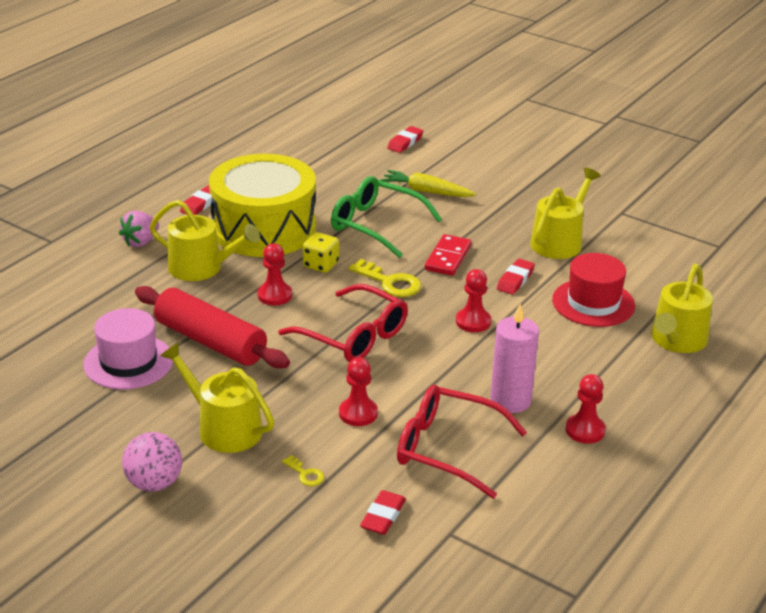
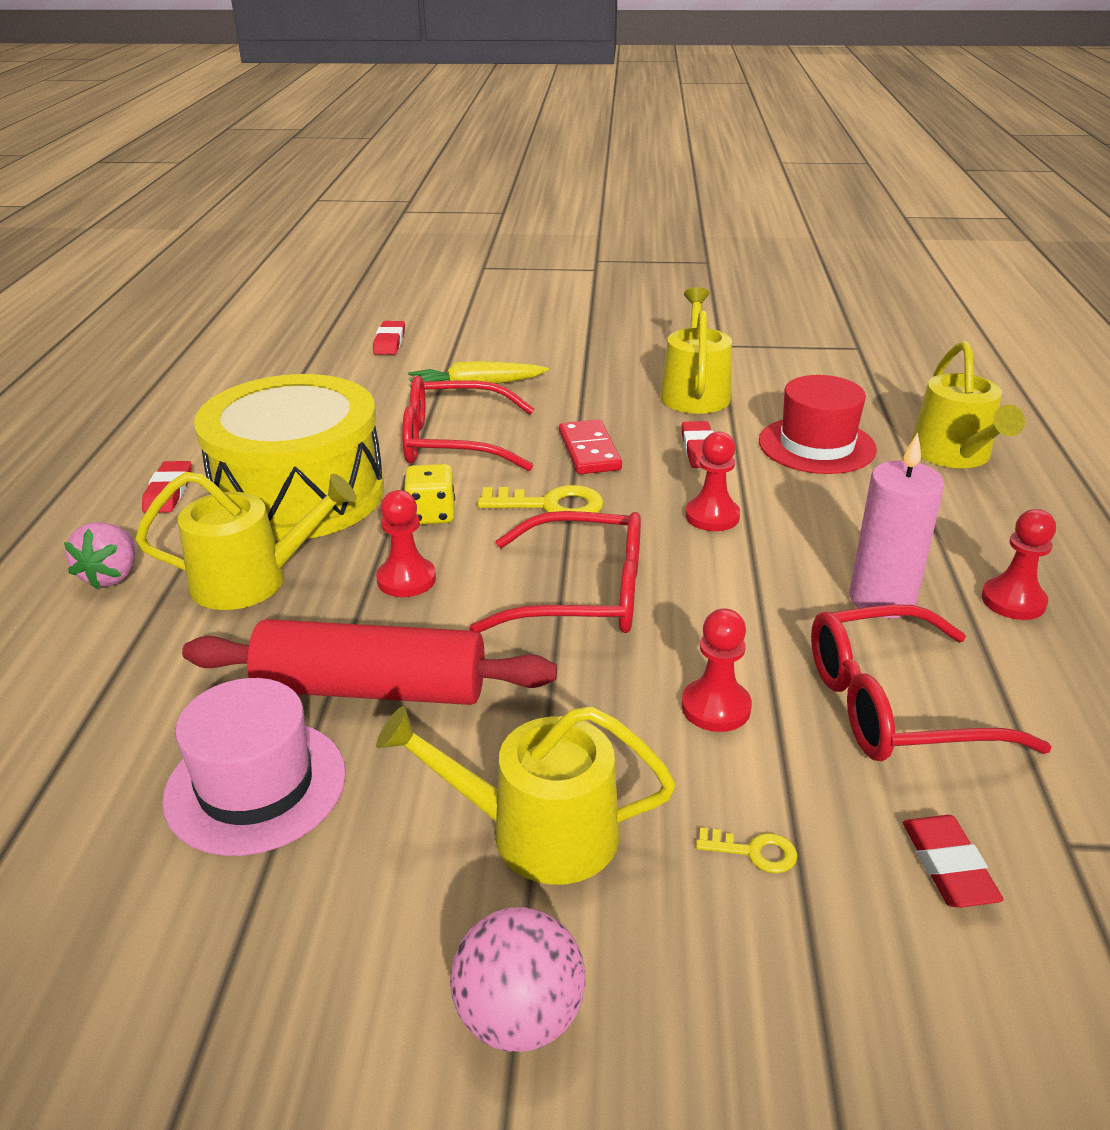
camera: 30 degrees left, 0 degrees up
green glasses [331,176,442,258] -> red glasses [402,376,534,471]

